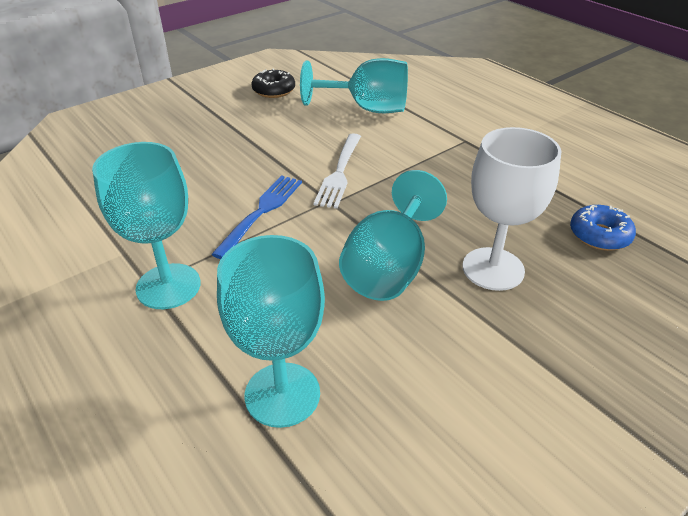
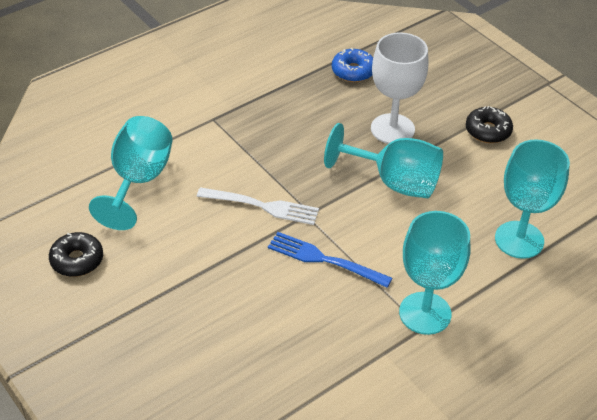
camera: 90 degrees left, 5 degrees up
none -> black donut [466,106,513,143]

